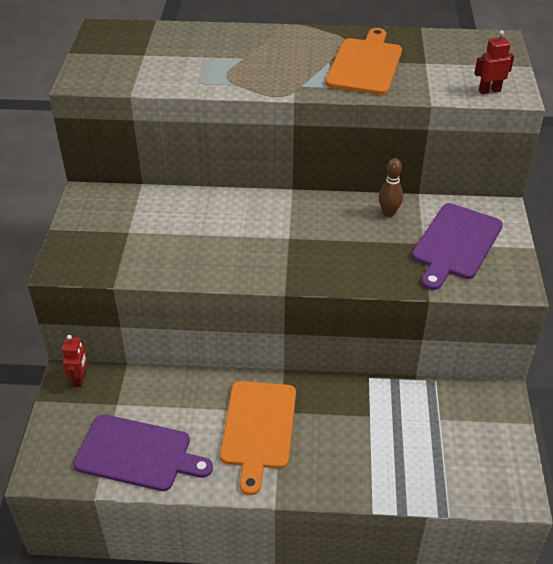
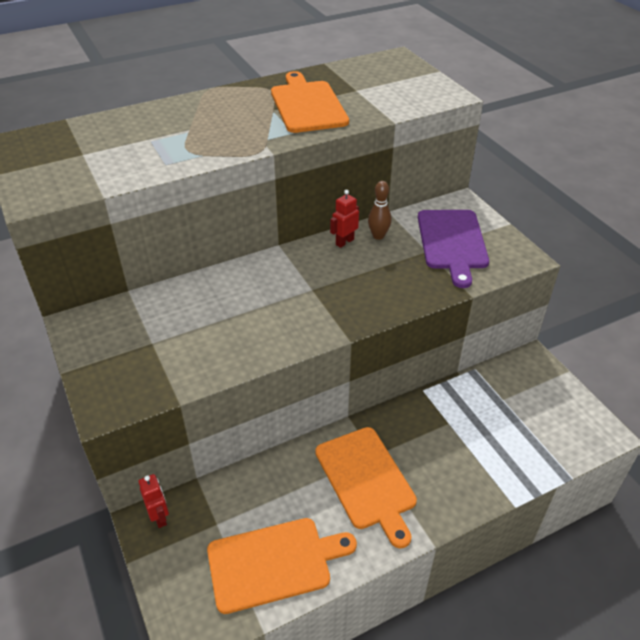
camera: 30 degrees left, 0 degrees up
purple cutting board [73,414,213,491] -> orange cutting board [207,518,357,614]
red robot [474,30,514,94] -> red robot moved to [330,190,359,248]

